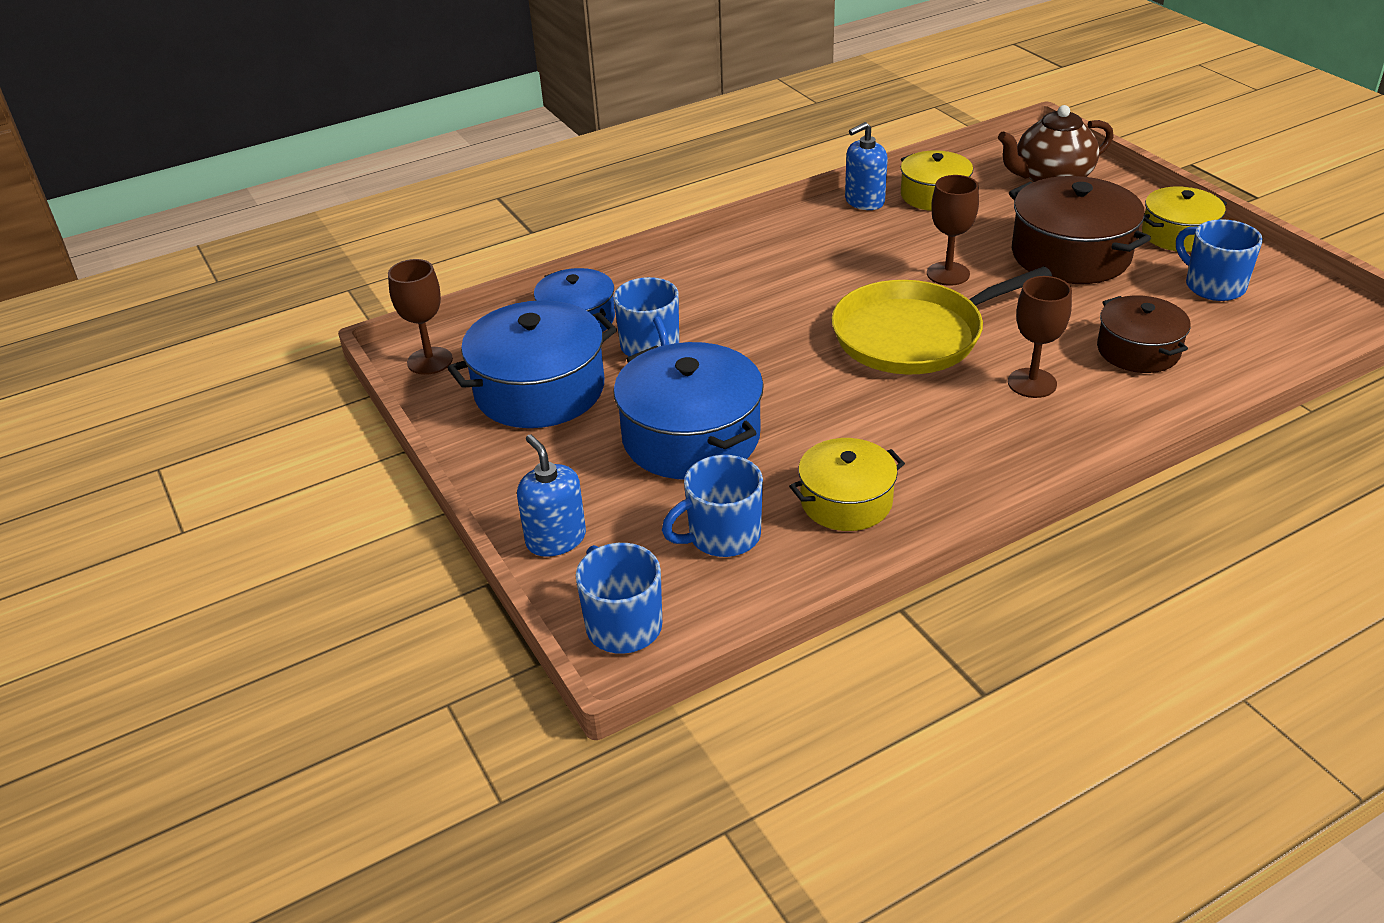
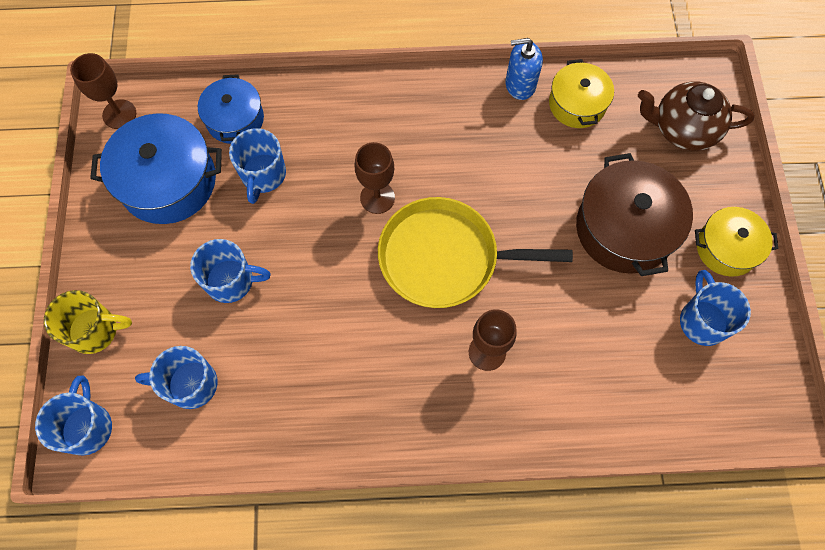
camera: 25 degrees right, 30 degrees up
blue soap dispenser [517,435,586,557] -> yellow mug [44,290,132,354]
blue pot [613,342,764,479] -> blue mug [190,239,271,303]
yellow pot [789,438,905,531] -> none
brown goblet [927,175,979,286] -> brown goblet moved to [354,142,395,214]
brown pot [1097,295,1191,373] -> none

